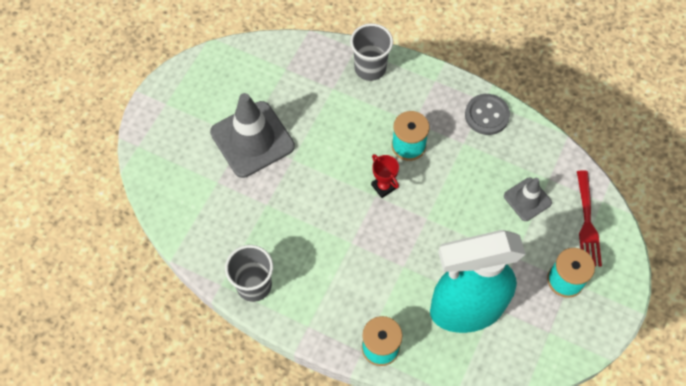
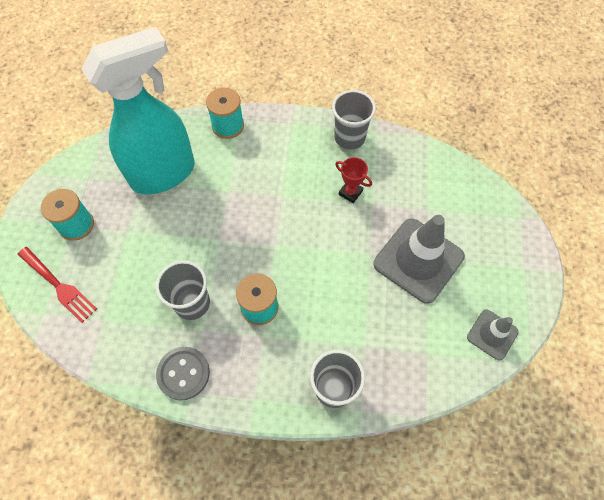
camera: 160 degrees right, 0 degrees up
red trophy [371,154,399,198] -> red trophy moved to [335,157,372,203]
grey traffic cone [504,177,552,221] -> grey traffic cone moved to [467,309,519,360]
red fork [577,170,602,266] -> red fork turned 150 degrees clockwise [17,247,97,323]
none -> grey cup [156,260,210,320]

